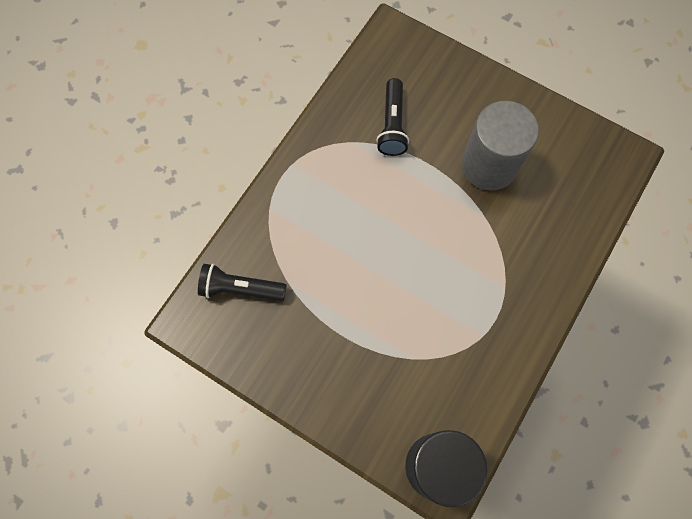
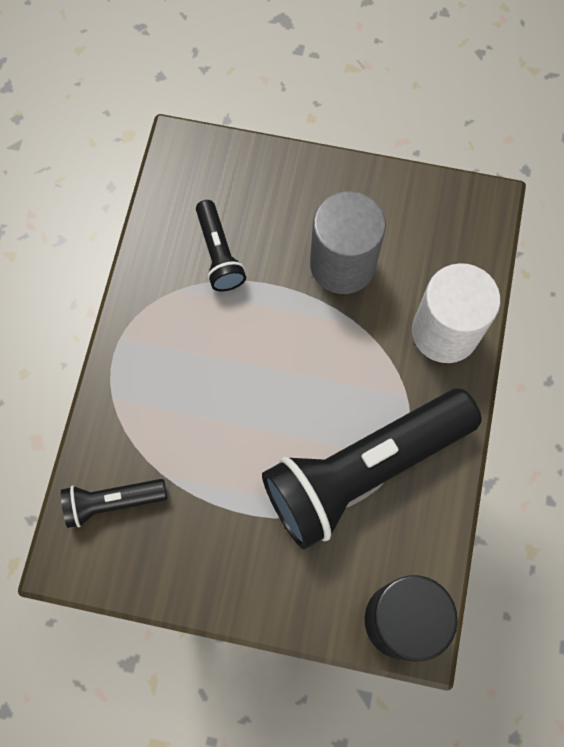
camera: 20 degrees left, 0 degrees up
none -> black flashlight [262,389,482,549]
none -> white cylinder [412,263,500,363]

